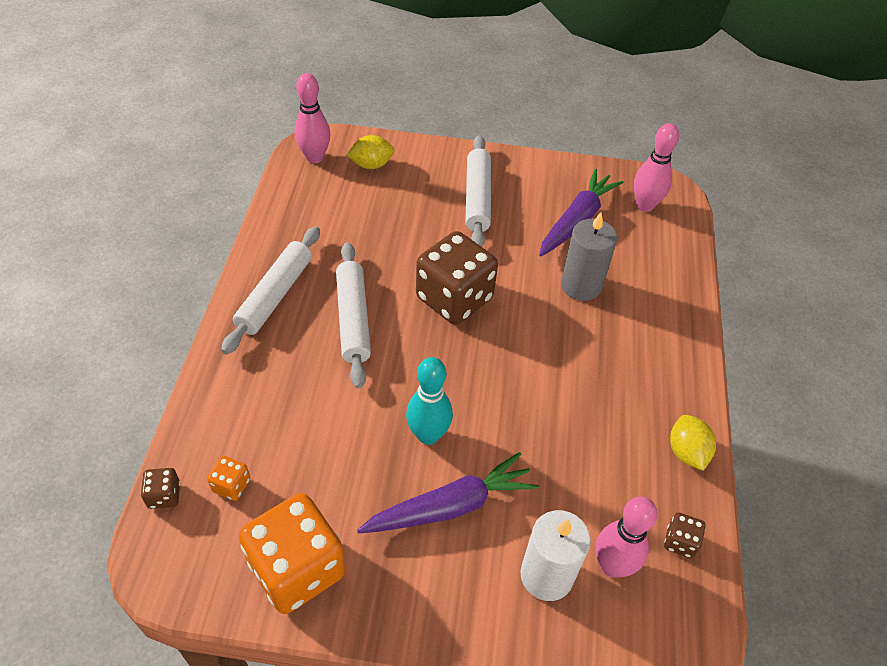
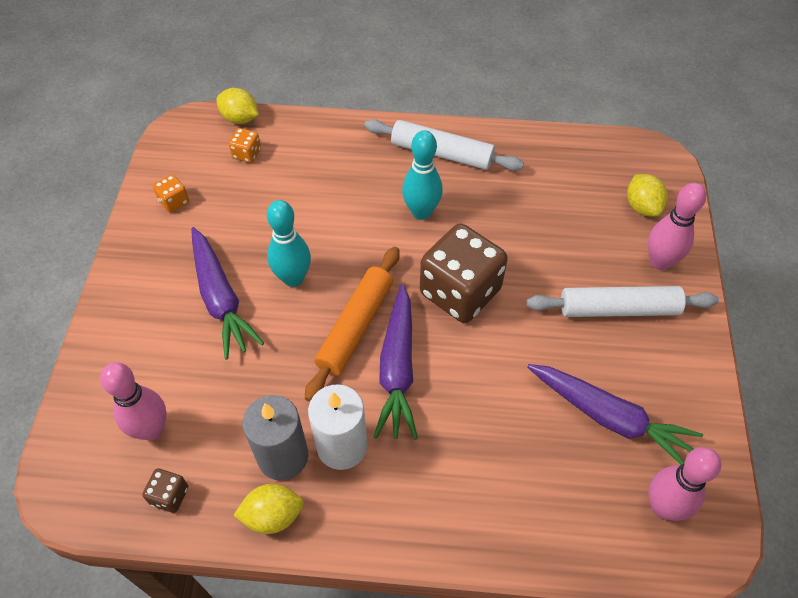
camera: 90 degrees right, 5 degrees up
brown dice [141,468,180,509] -> yellow lemon [216,88,259,124]
orange dice [239,493,346,614] -> orange dice [153,174,189,213], size x0.42
pink bowling pin [295,73,330,163] -> pink bowling pin moved to [648,183,706,270]
white rolling pin [336,242,371,388] -> turquoise bowling pin [402,130,443,220]
white candle [520,510,591,601] -> white candle moved to [308,384,367,470]
grey candle [561,212,617,301] -> grey candle moved to [242,395,309,480]
none -> orange rolling pin [305,247,400,402]
none -> purple carrot [374,284,418,440]

